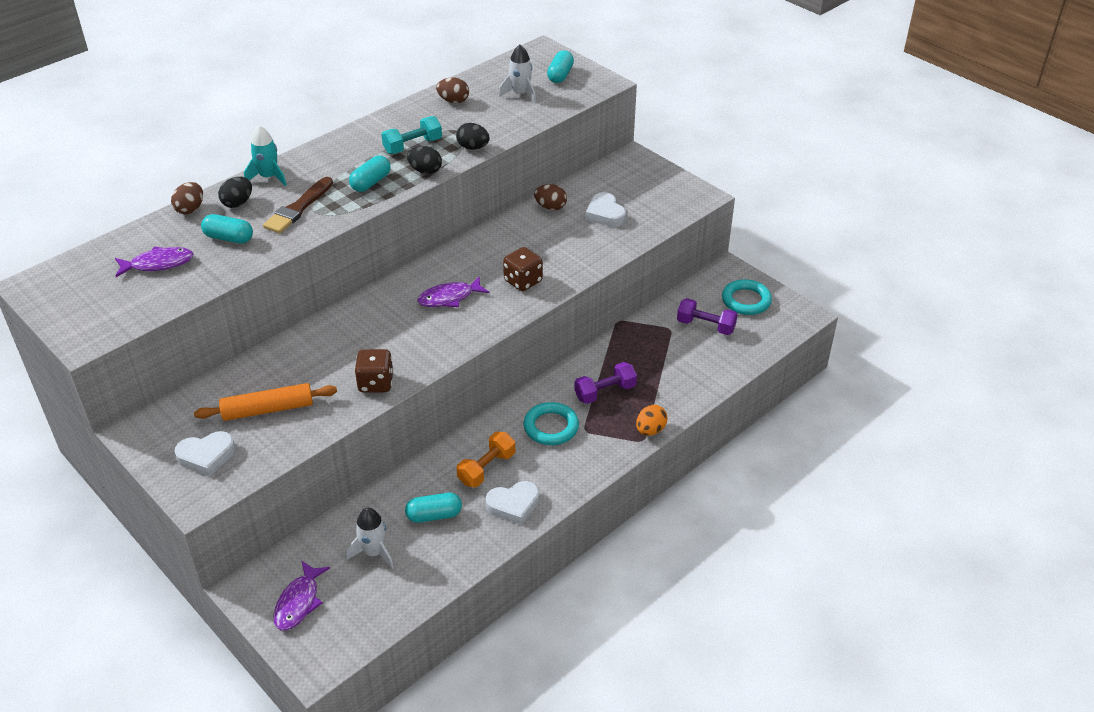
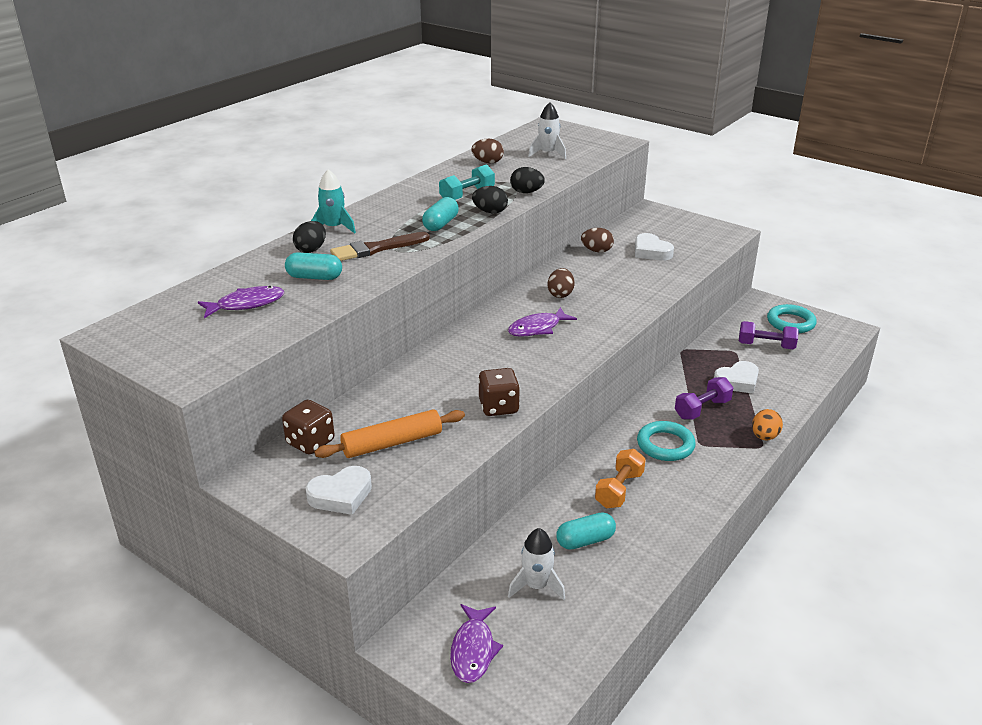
camera: 10 degrees left, 10 degrees down
brown egg [171,182,203,214] -> brown egg moved to [548,268,575,298]
brown brush [263,177,333,233] -> brown brush turned 45 degrees clockwise [330,232,430,261]
white heart [486,481,539,525] -> white heart moved to [714,361,759,393]
brown dice [503,247,543,291] -> brown dice moved to [282,400,335,454]
turquoise capsule [547,50,574,83] -> none

